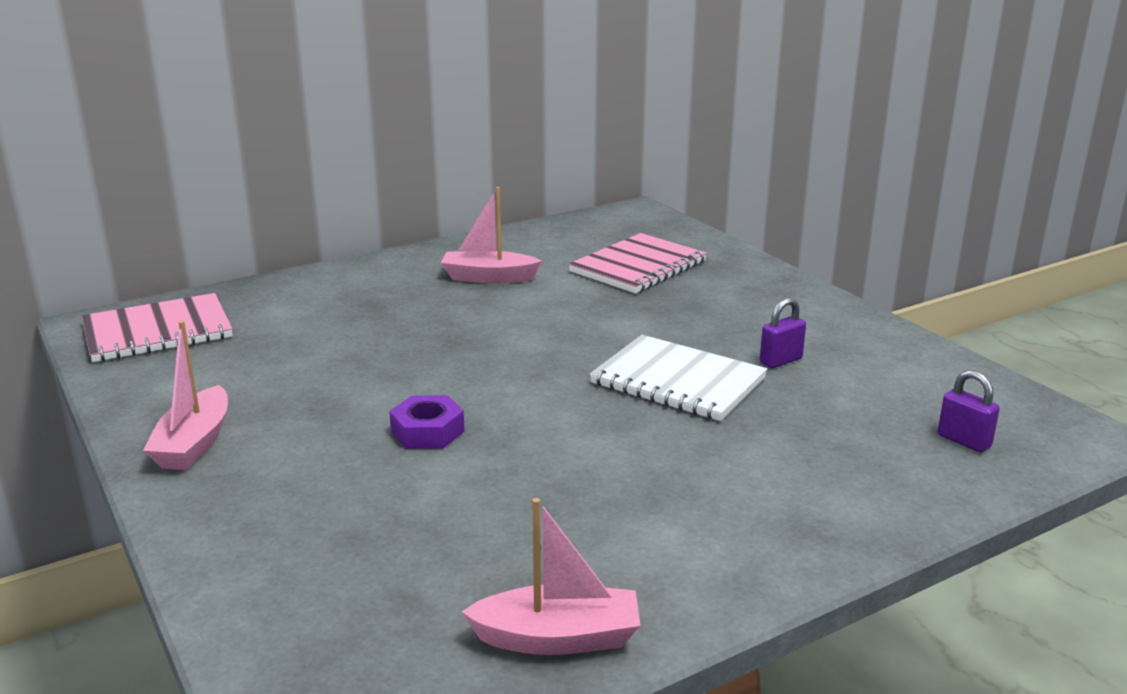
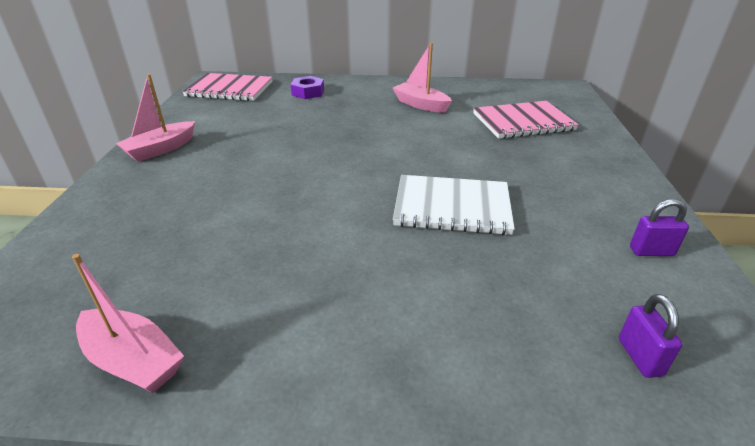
camera: 35 degrees right, 10 degrees up
purple nut [389,395,465,449] -> purple nut moved to [290,76,324,99]
white notebook [590,335,767,421] -> white notebook turned 60 degrees counterclockwise [393,175,515,235]
purple padlock [760,298,806,368] -> purple padlock moved to [630,199,689,256]

